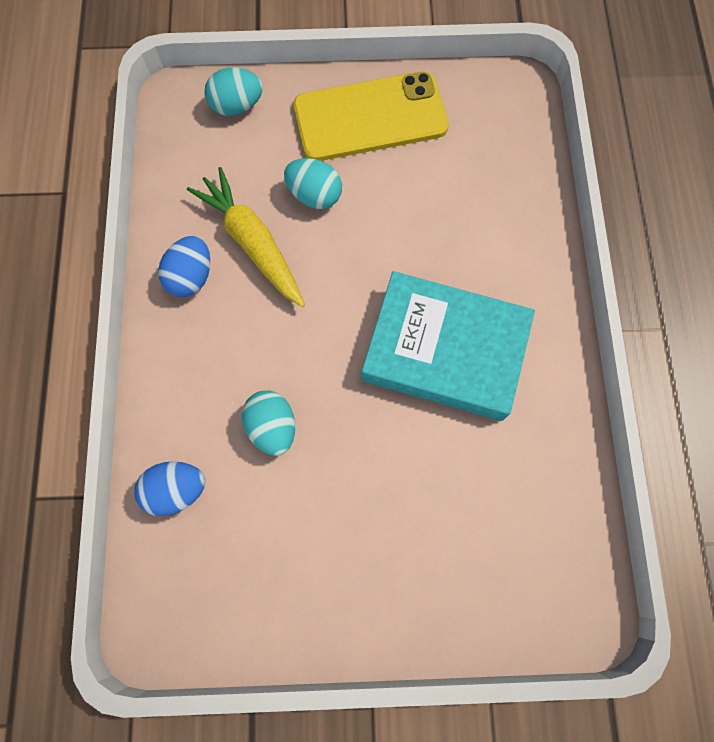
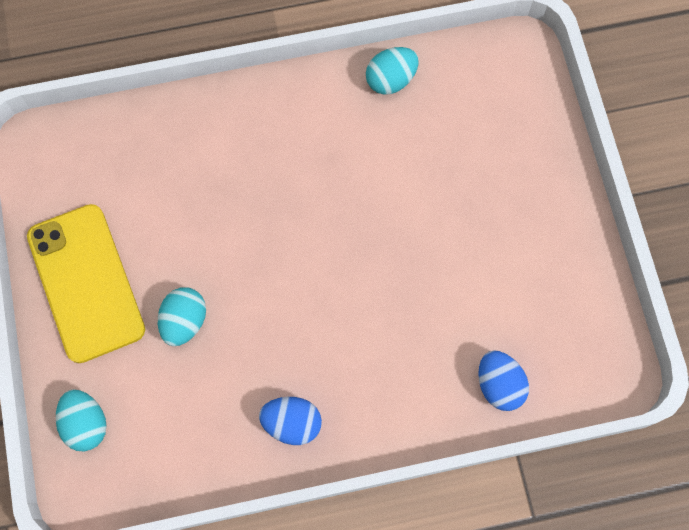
camera: 100 degrees left, 0 degrees up
yellow carrot [187,167,305,307] -> none
turquoise egg [242,390,295,456] -> turquoise egg moved to [366,47,419,95]
turquoise book [362,271,535,421] -> none

